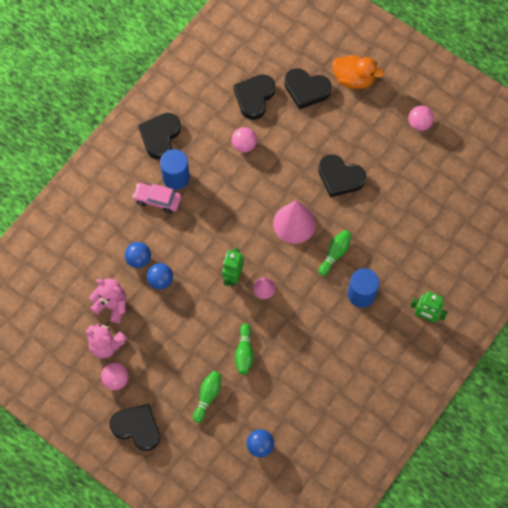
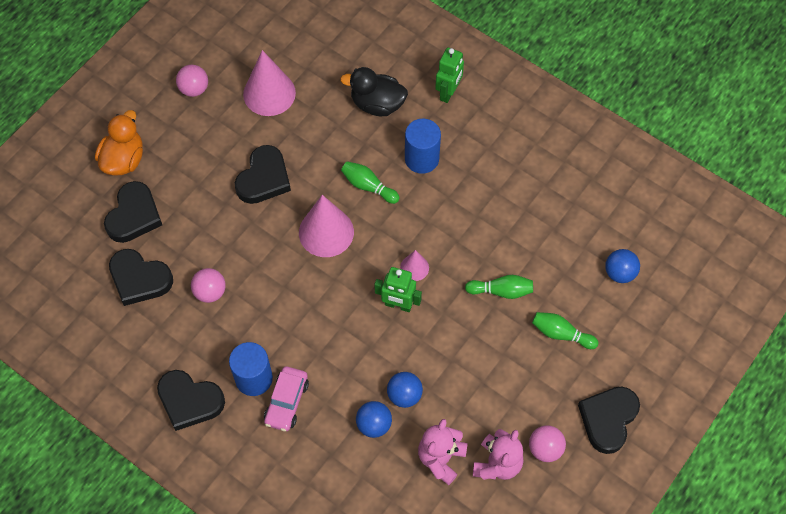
camera: 90 degrees left, 5 degrees down
none -> pink cone [243,50,296,116]
none -> black duck [340,67,408,116]

